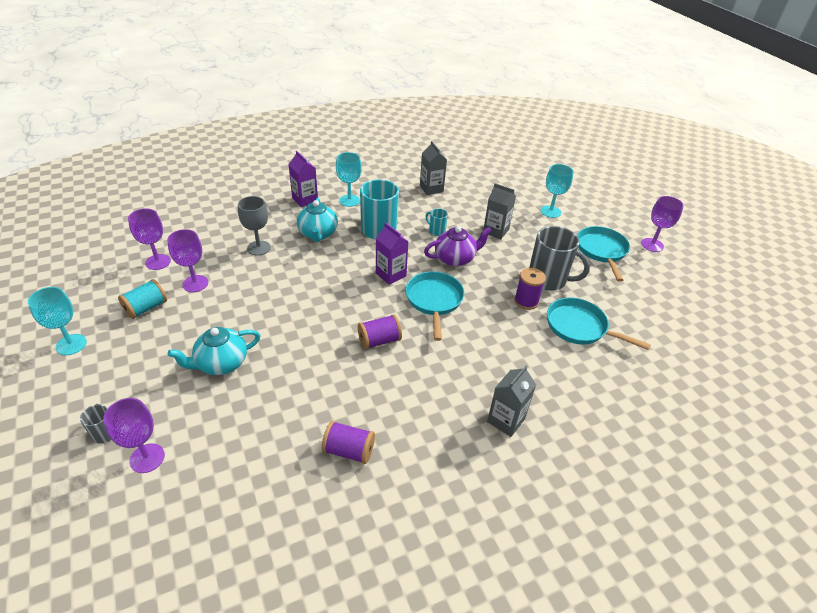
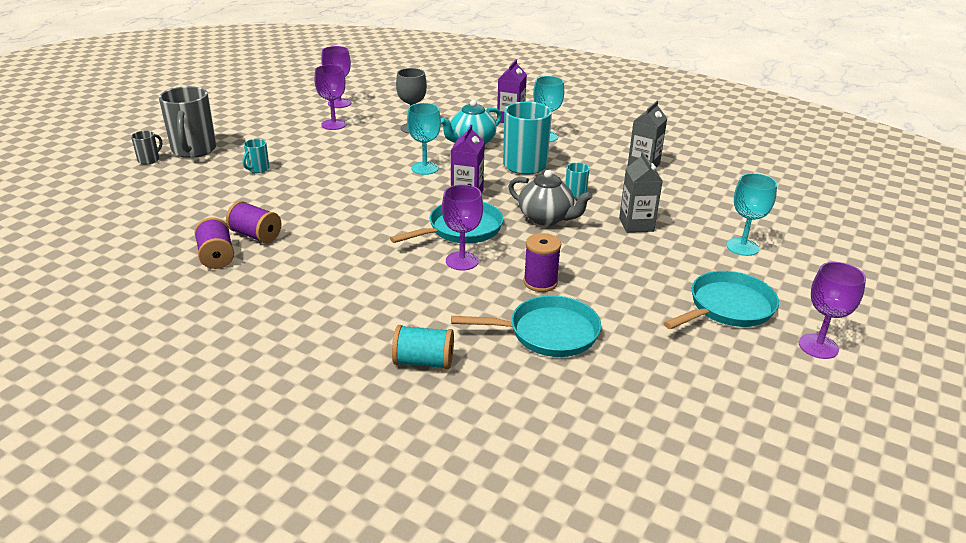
camera: 55 degrees right, 10 degrees down
turquoise goblet [28,287,87,355] -> turquoise goblet moved to [407,103,441,175]
purple goblet [103,398,165,473] -> purple goblet moved to [442,184,483,271]
turquoise spool [118,279,167,319] -> turquoise spool moved to [392,325,454,369]
turquoise teapot [168,327,261,375] -> turquoise mug [243,139,269,173]
purple spool [358,314,402,349] -> purple spool moved to [226,201,282,244]
purple teapot [424,226,492,267] -> grey teapot [508,170,593,226]
grey carton [487,365,536,437] -> none
grey mug [529,226,590,291] -> grey mug moved to [159,86,216,158]
turquoise pan [547,297,651,350] -> turquoise pan turned 90 degrees clockwise [451,295,601,357]

